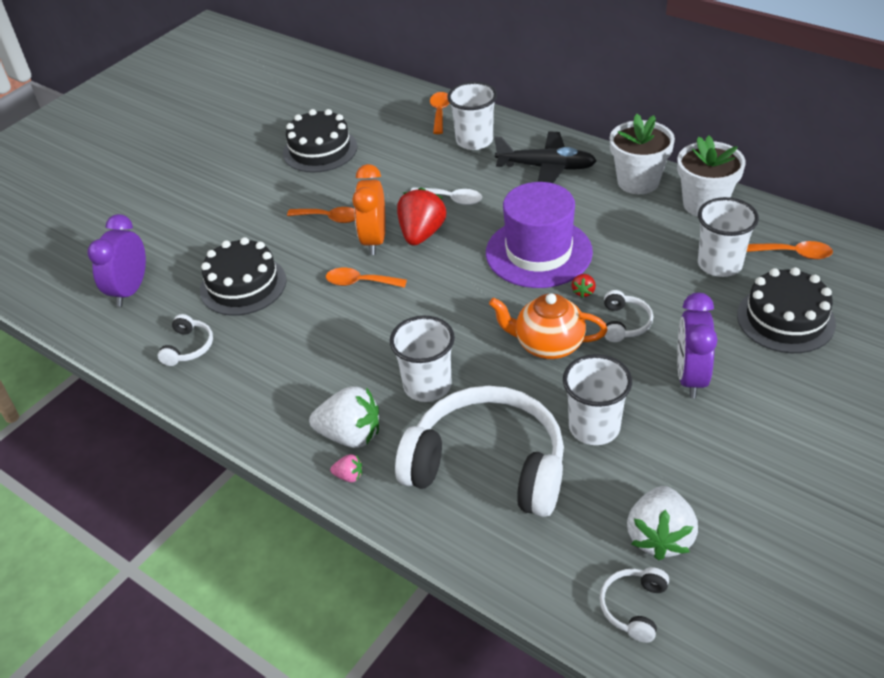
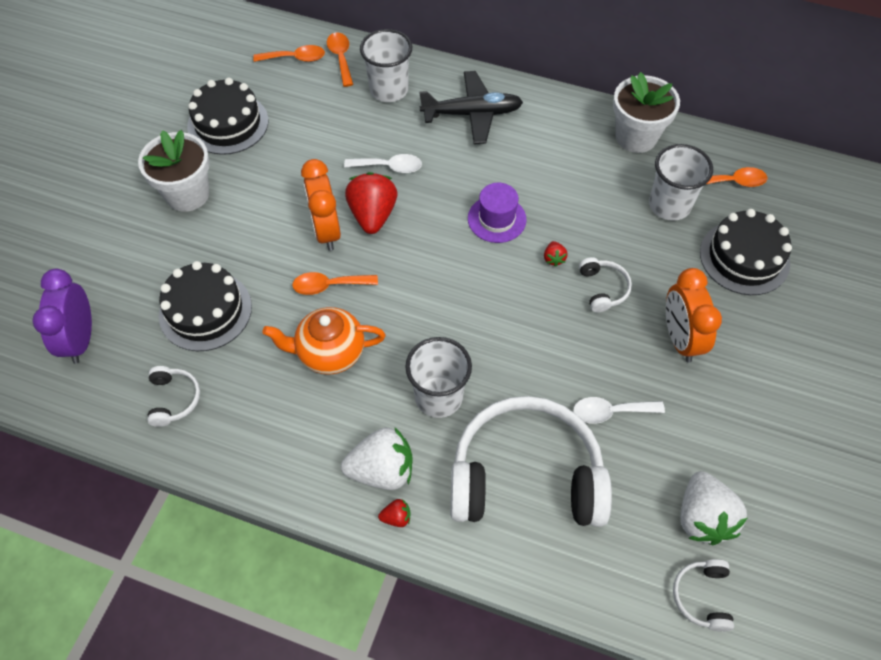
camera: 20 degrees left, 15 degrees up
orange spoon [287,207,355,223] -> orange spoon moved to [253,45,325,62]
pink strawberry [330,454,362,482] -> red strawberry [378,499,411,527]
purple hat [486,182,593,288] -> purple hat [468,183,526,243], size x0.55
orange teapot [489,293,608,359] -> orange teapot moved to [262,307,385,375]
white cup [563,354,632,445] -> white spoon [573,397,665,424]
white flower pot [610,114,675,194] -> white flower pot moved to [138,130,210,212]
purple clock [677,293,717,398] -> orange clock [666,268,722,363]

